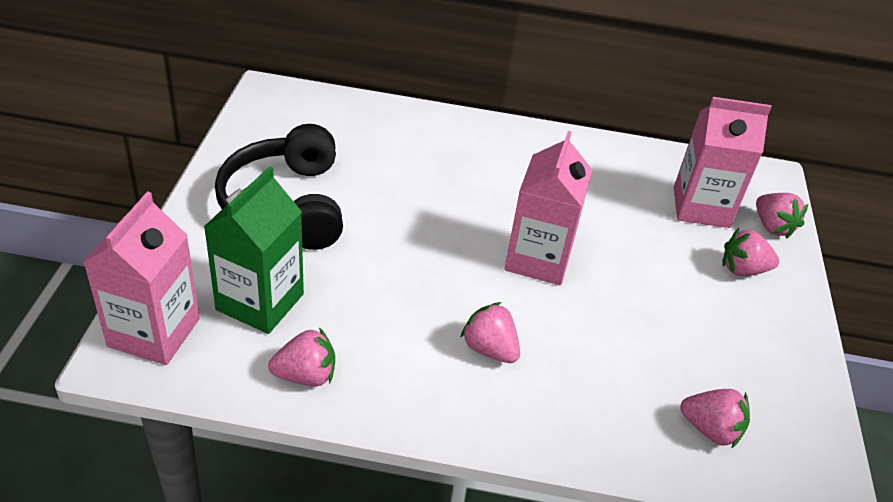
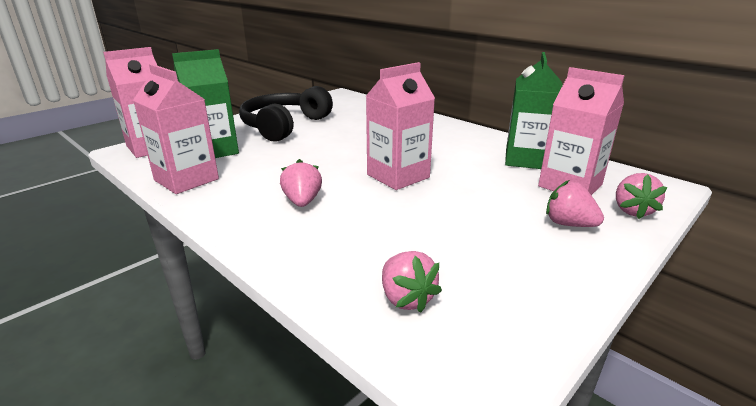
camera: 40 degrees right, 15 degrees down
pink strawberry [268,327,335,386] -> pink carton [133,64,219,194]
none -> green carton [505,52,563,169]

